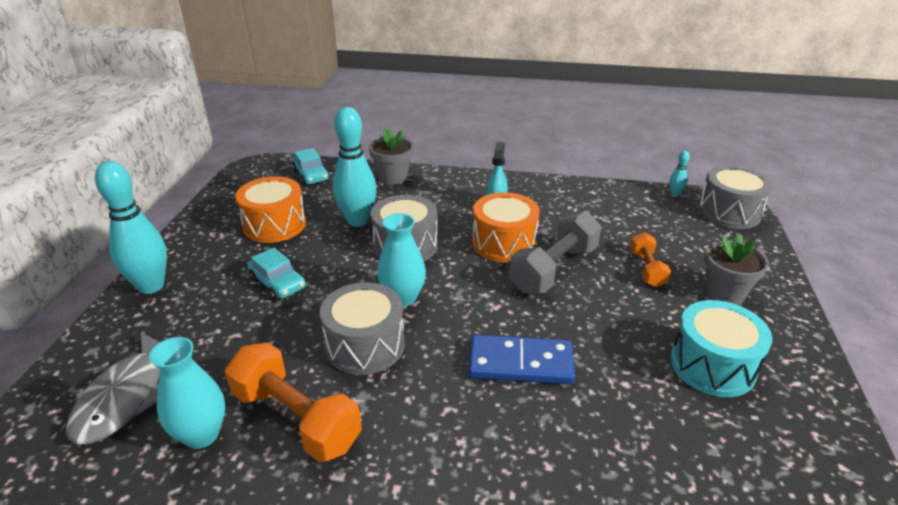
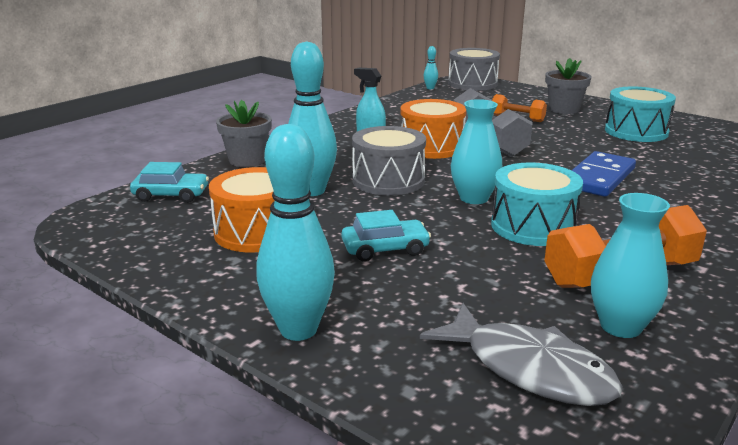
camera: 60 degrees left, 10 degrees down
grey drum [320,282,405,375] -> turquoise drum [491,162,583,246]

